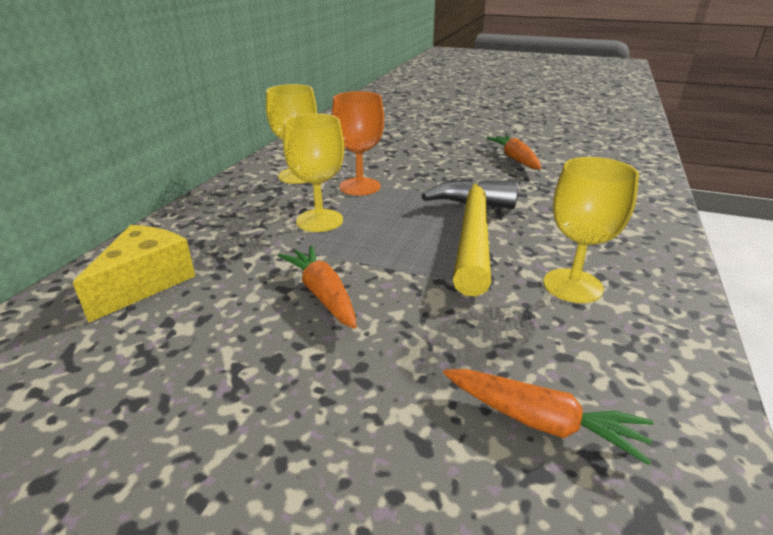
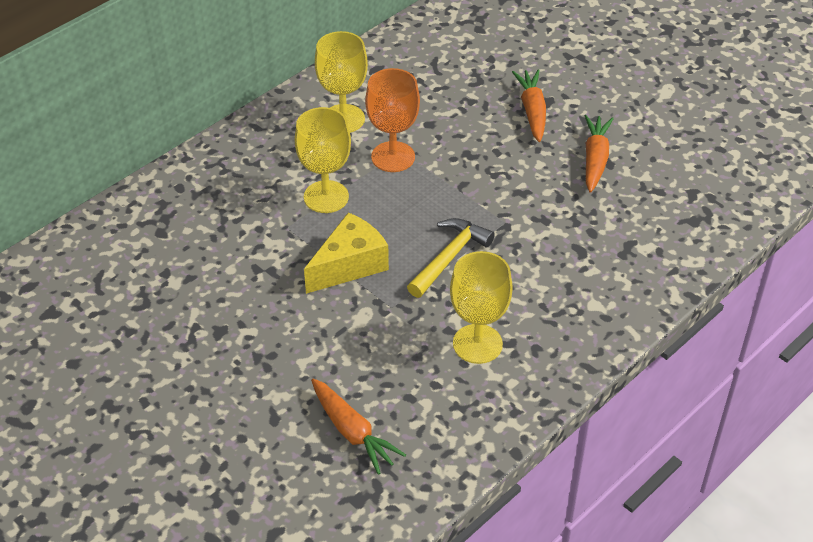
camera: 25 degrees right, 15 degrees up
yellow cheese [73,225,195,323] -> yellow cheese moved to [304,212,389,294]
orange carrot [278,245,357,329] -> orange carrot moved to [512,69,546,142]
yellow hammer [421,179,518,296] -> yellow hammer [407,218,495,298], size x0.59

